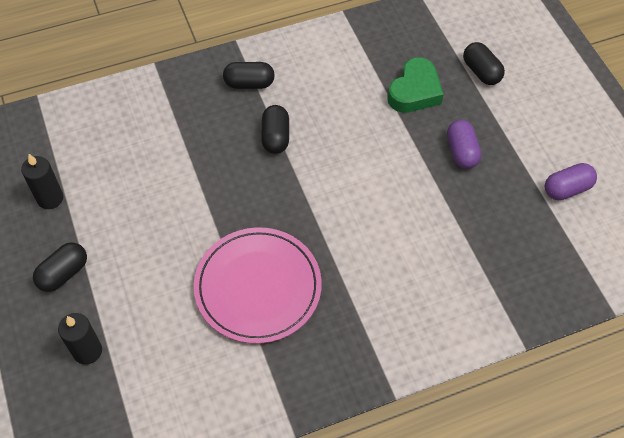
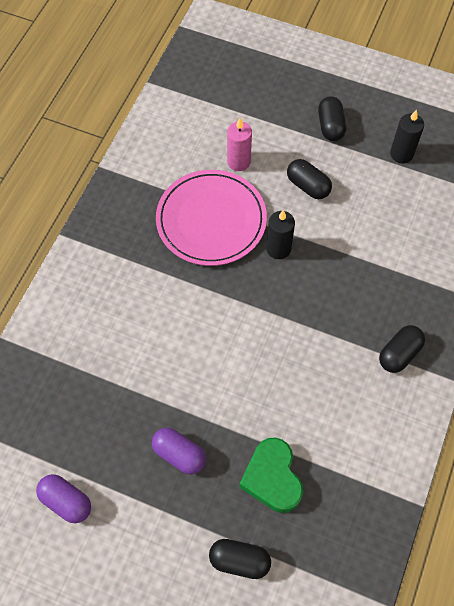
camera: 135 degrees right, 5 degrees up
black candle [58,313,102,365] -> black candle moved to [266,210,295,259]
black capsule [261,105,289,154] -> black capsule moved to [287,159,332,199]
purple capsule [545,163,597,200] -> purple capsule turned 75 degrees counterclockwise [36,474,91,523]
none -> pink candle [227,118,252,171]

